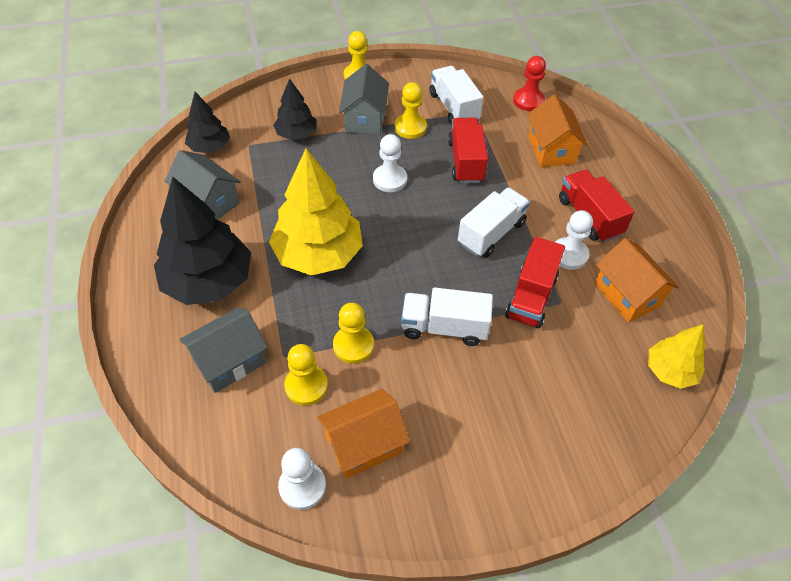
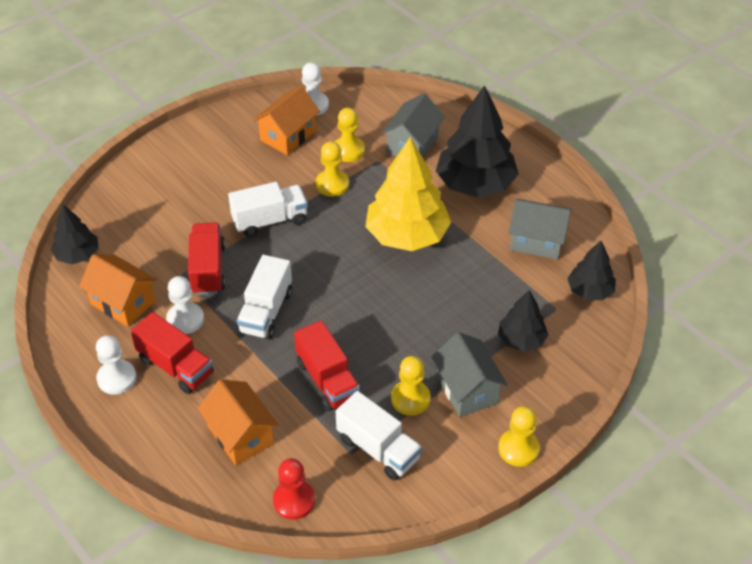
camera: 155 degrees right, 5 degrees down
white pawn [373,134,407,192] -> white pawn moved to [96,335,137,395]
yellow tree [648,325,706,389] -> black tree [51,204,99,264]

